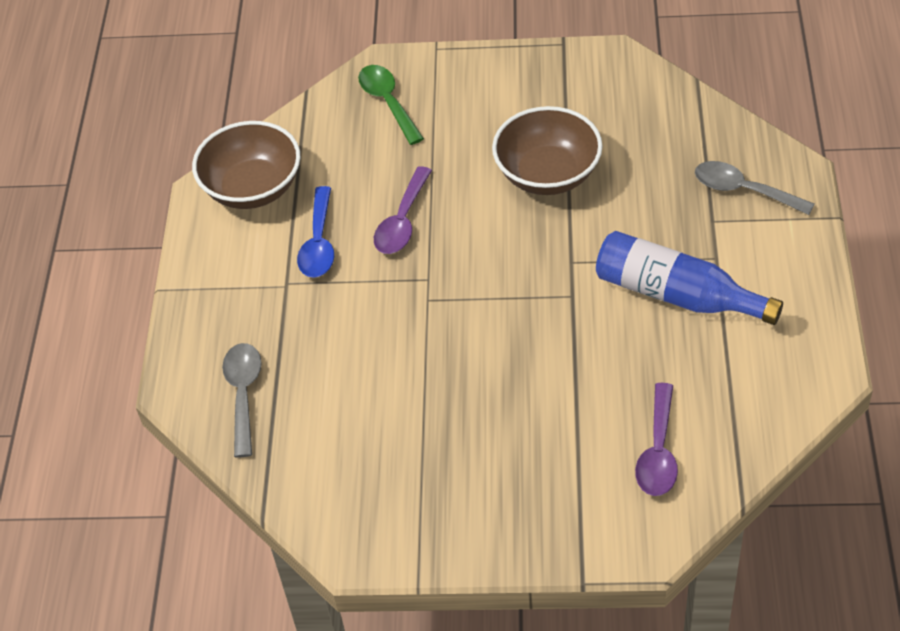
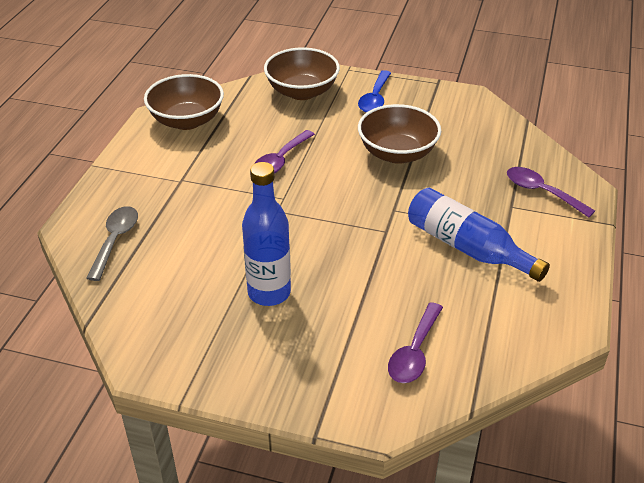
camera: 10 degrees right, 10 degrees down
blue spoon [297,186,334,278] -> blue spoon moved to [358,70,391,113]
green spoon [358,65,424,145] -> brown bowl [264,48,340,100]
grey spoon [695,161,814,215] -> purple spoon [507,167,595,217]
none -> blue bottle [242,162,291,306]

